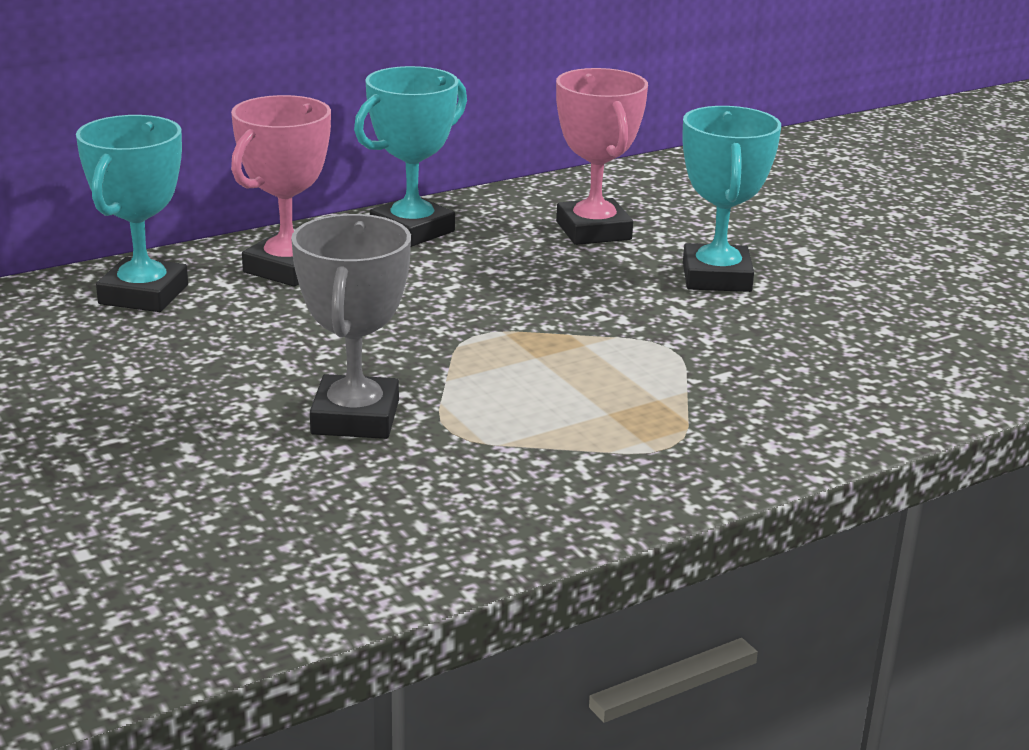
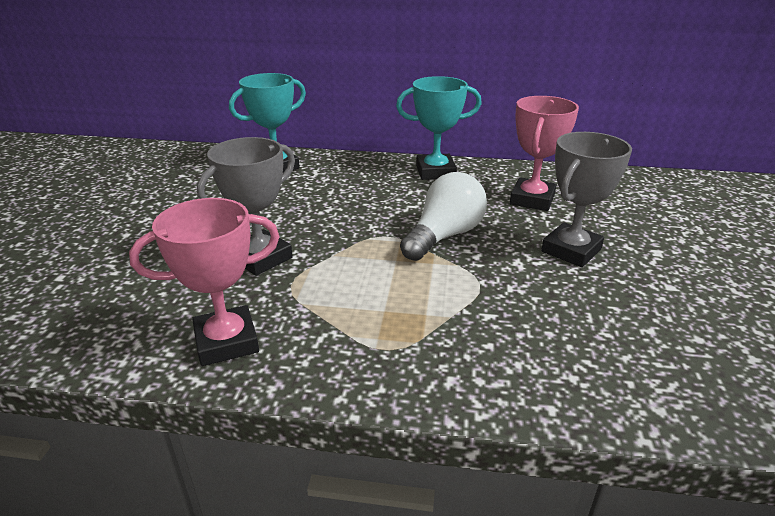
camera: 40 degrees right, 5 degrees up
pink trophy [231,95,331,287] -> pink trophy moved to [129,198,280,366]
turquoise trophy [682,106,781,292] -> grey trophy [541,132,632,267]
none -> white light bulb [400,172,487,261]

